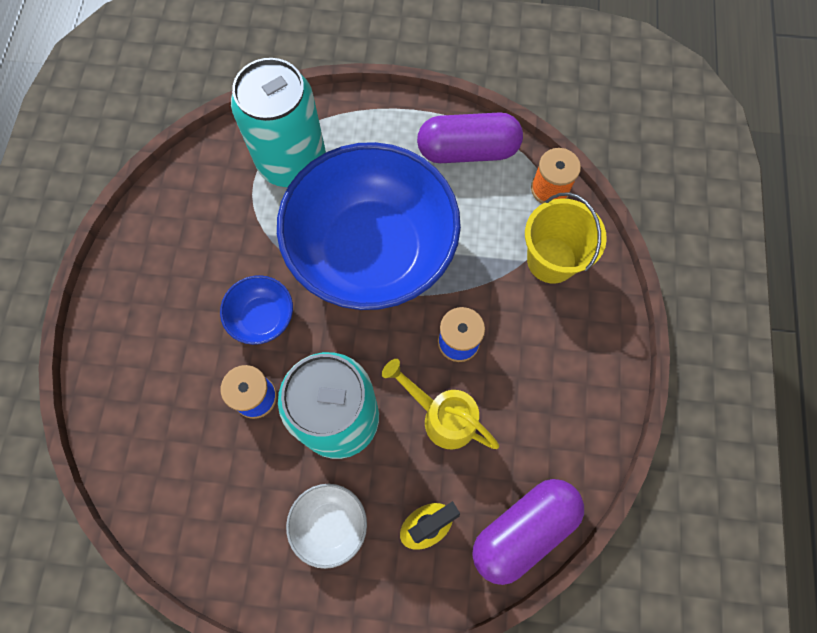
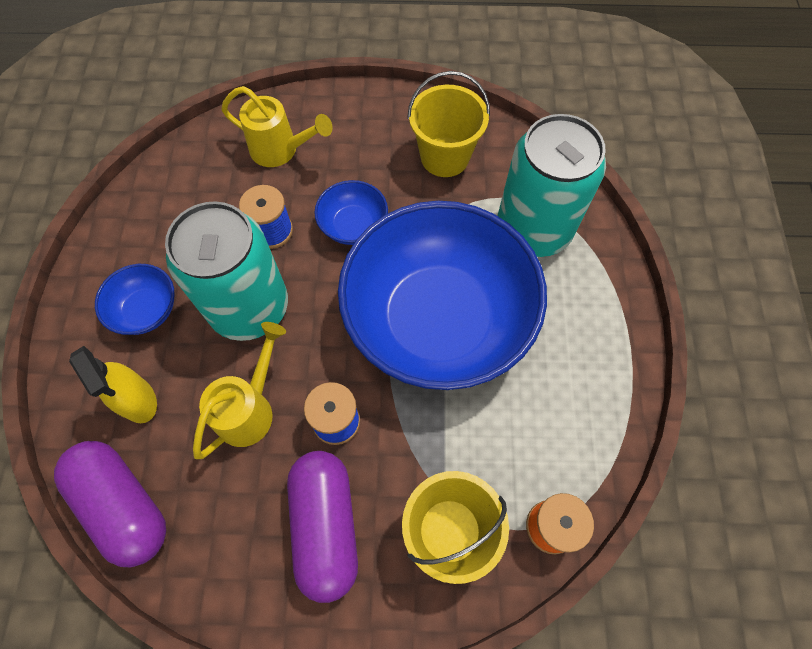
camera: 85 degrees right, 5 degrees down
white bowl [286,484,367,569] -> blue bowl [95,264,175,335]
purple capsule [417,112,523,163] -> purple capsule moved to [287,451,358,603]
none -> yellow watering can [221,86,333,167]
none -> yellow bucket [407,71,490,177]

